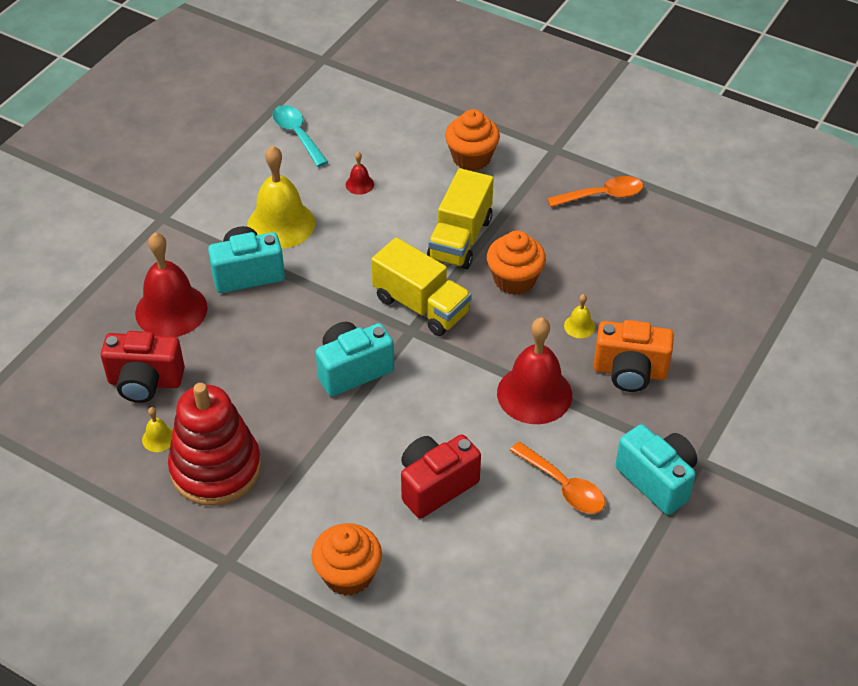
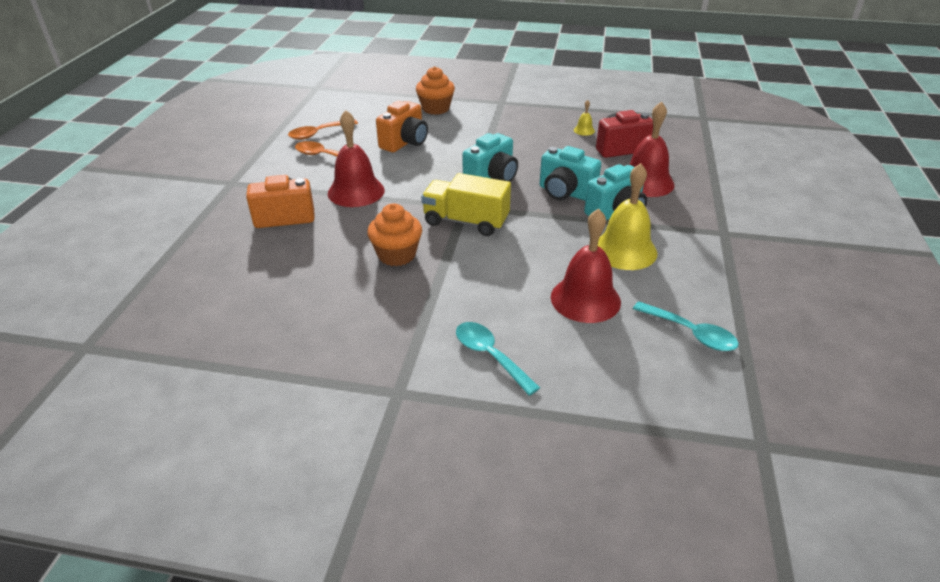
camera: 160 degrees right, 10 degrees down
red stacking toy [168,383,261,506] -> none
red bell [346,152,374,195] -> red bell [551,209,621,323], size x2.32
red camera [401,434,481,518] -> orange camera [376,101,428,152]
yellow truck [427,168,494,269] -> none
orange cupcake [445,109,500,171] -> turquoise spoon [456,322,540,396]
orange spoon [547,176,643,207] -> orange spoon moved to [288,119,358,140]
yellow bell [564,294,595,338] -> none
turquoise camera [615,424,697,515] -> turquoise camera moved to [540,146,601,201]

